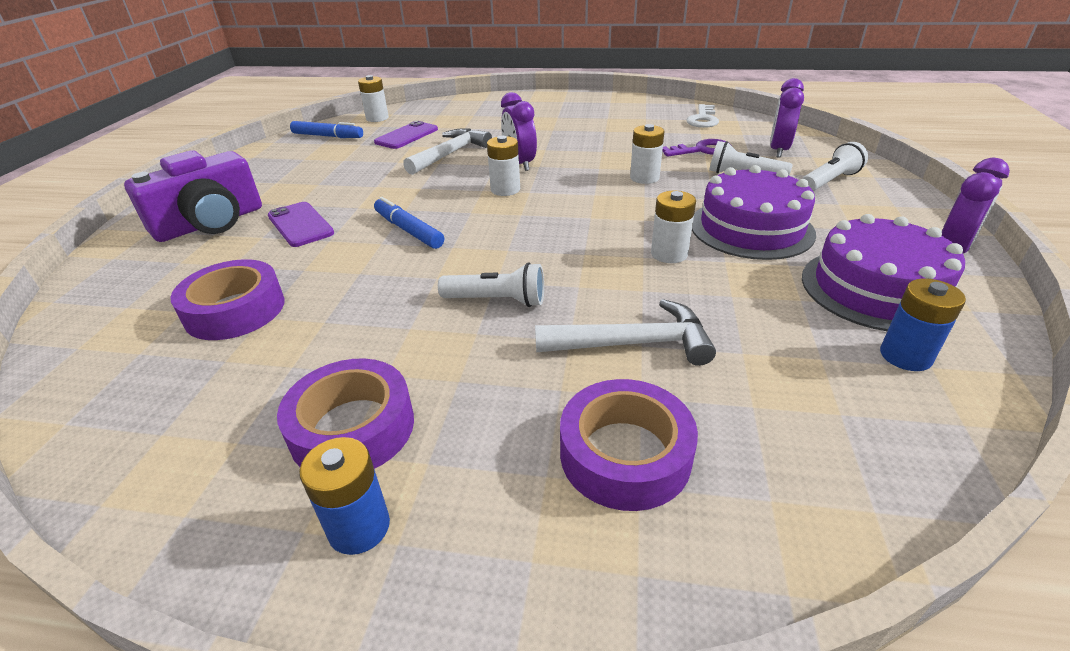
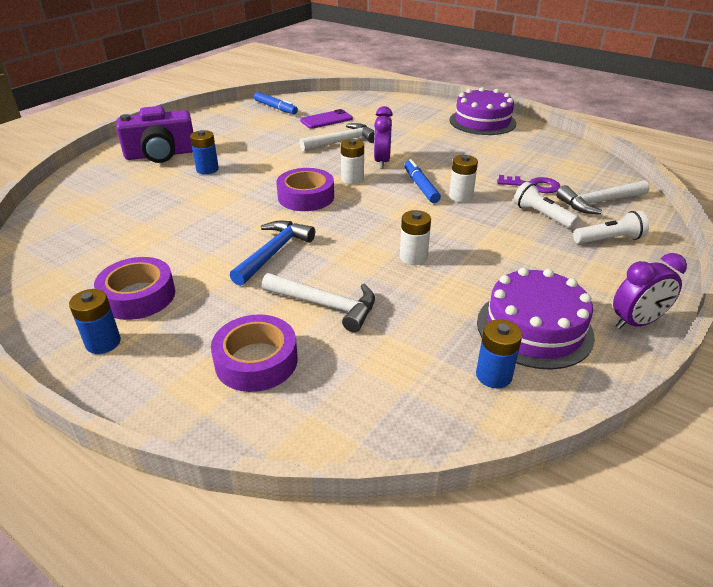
camera: 25 degrees right, 0 degrees up
purple tape [170,259,285,340] -> purple tape moved to [276,168,334,211]
purple phone [268,202,334,247] -> blue battery [190,130,219,174]
white battery [358,75,389,122] -> none
blue marker [374,197,444,249] -> blue marker moved to [404,159,441,203]
white flashlight [438,262,544,307] -> blue hammer [230,220,315,286]
white key [687,104,719,128] -> none
purple cake [692,165,816,260] -> purple cake moved to [449,87,516,135]
purple clock [770,78,804,158] -> white hammer [556,180,650,214]

